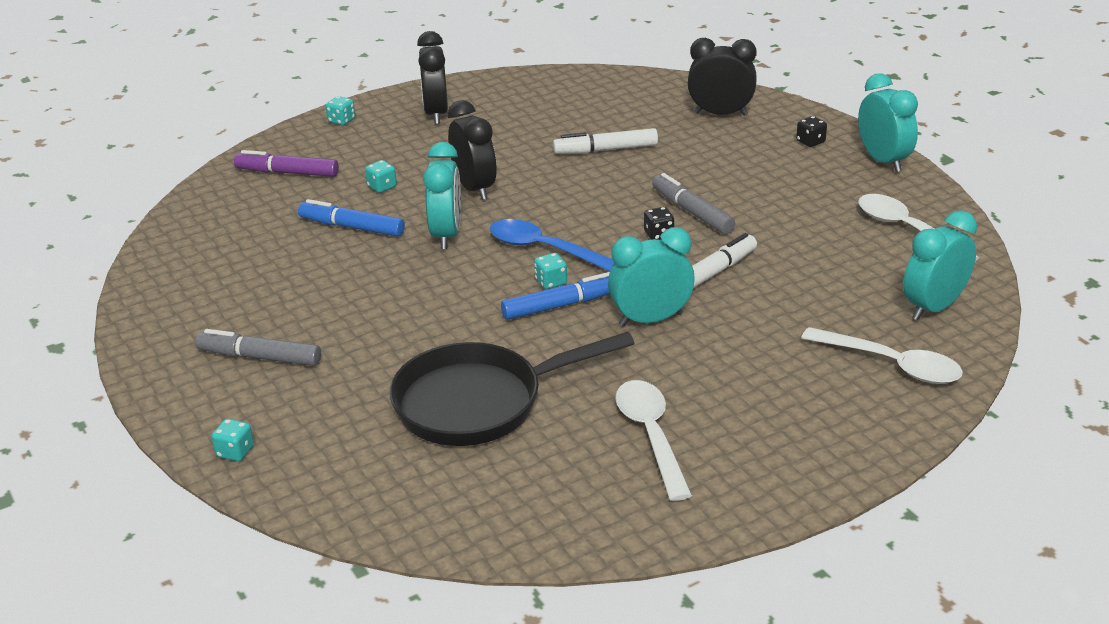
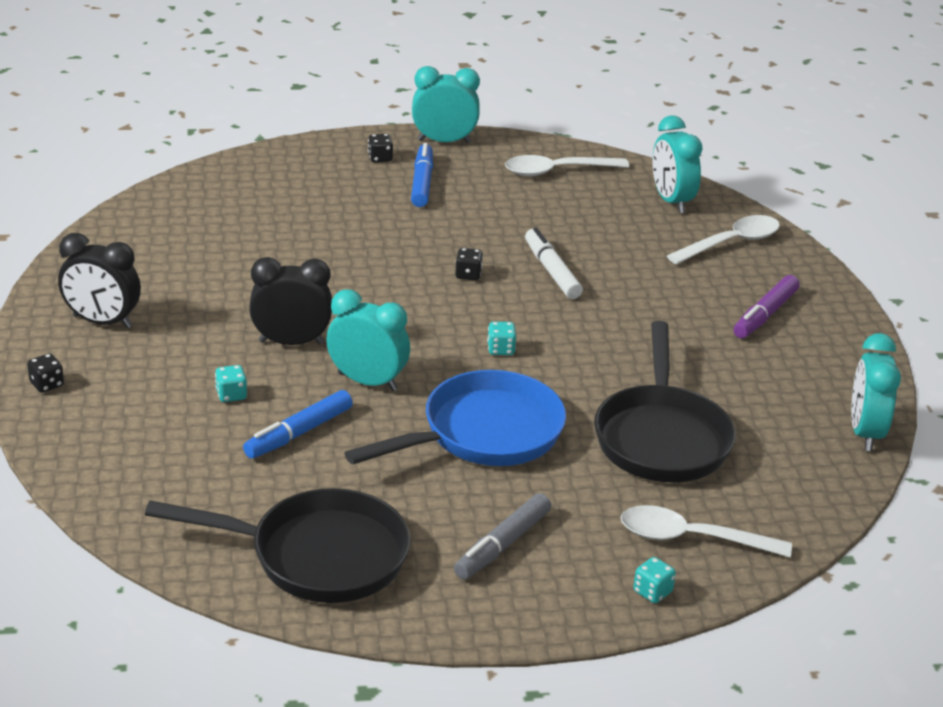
camera: 70 degrees left, 0 degrees up
purple marker [234,150,339,177] -> purple marker moved to [733,275,800,338]
turquoise dice [326,96,355,125] -> black dice [27,353,64,393]
blue spoon [490,219,614,271] -> none
blue marker [501,272,610,320] -> blue marker moved to [411,143,433,207]
white marker [553,128,658,154] -> none
turquoise clock [608,227,695,327] -> turquoise clock moved to [851,333,901,451]
white spoon [615,380,692,501] -> white spoon moved to [621,505,792,557]
grey marker [652,173,735,234] -> none
black clock [688,38,757,116] -> none
none -> black pan [145,488,410,603]
none -> blue pan [345,370,566,466]

